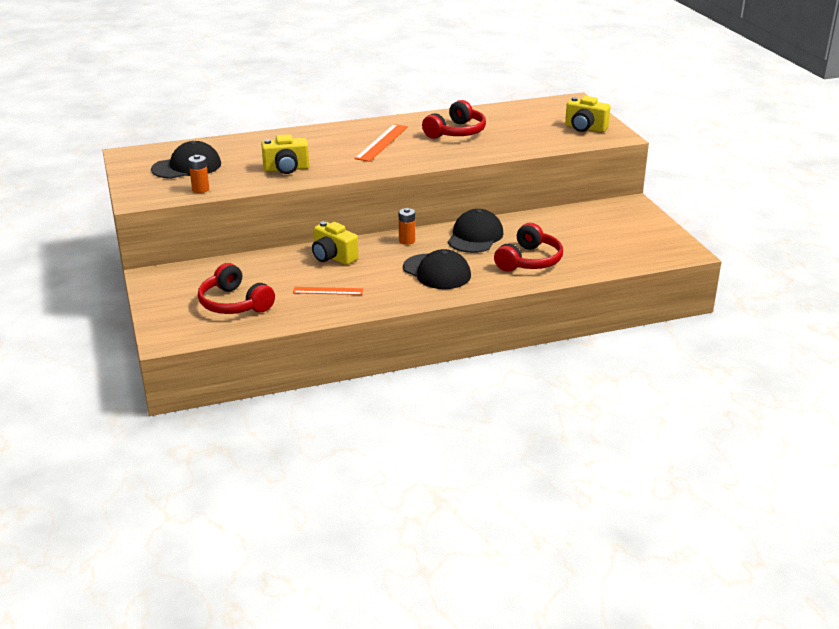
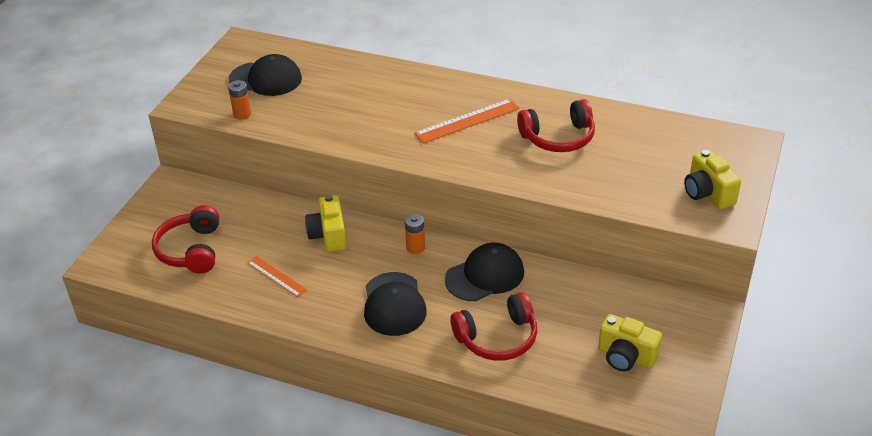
camera: 40 degrees right, 10 degrees up
yellow camera [261,134,309,174] -> yellow camera moved to [598,314,662,371]

